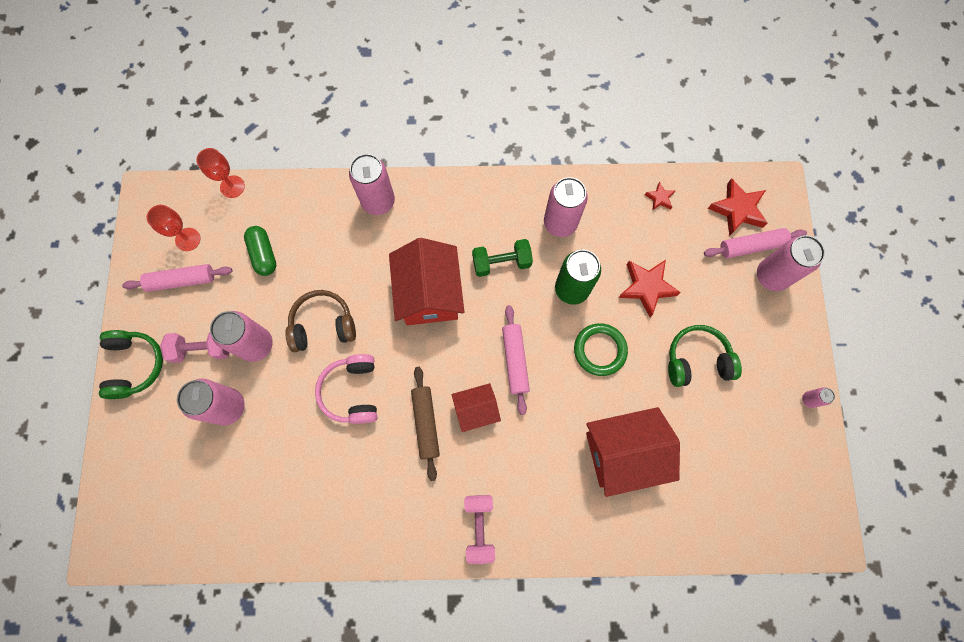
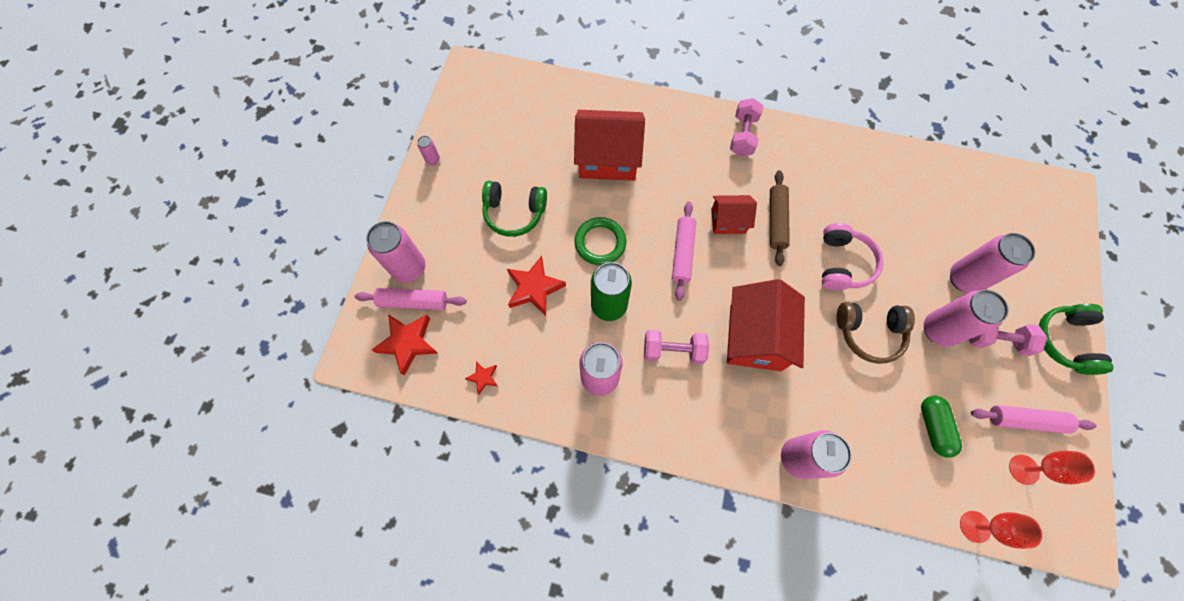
camera: 165 degrees left, 5 degrees down
green dumbbell [472,239,533,277] -> pink dumbbell [644,330,709,364]

